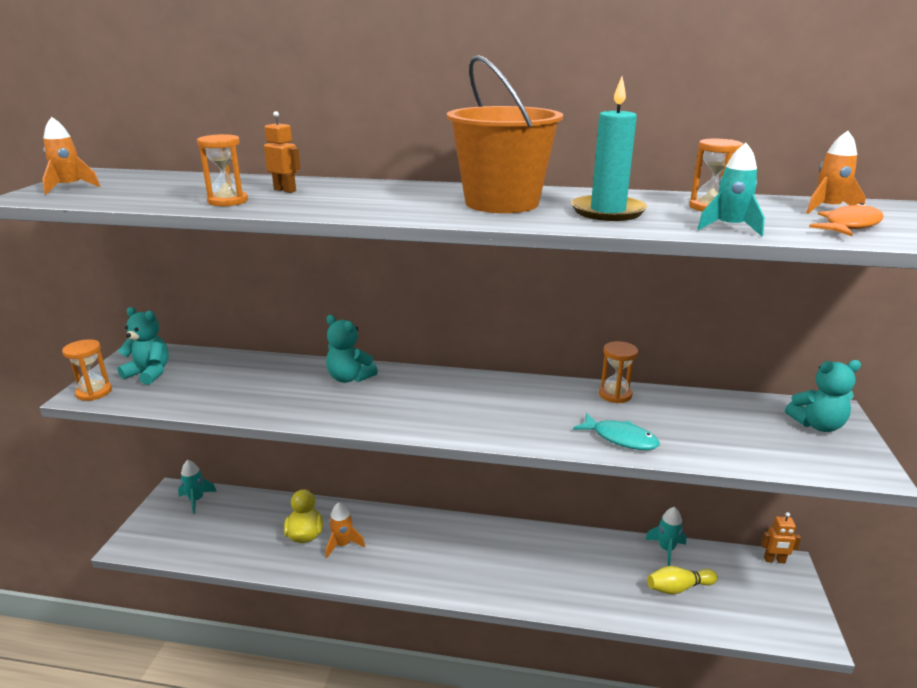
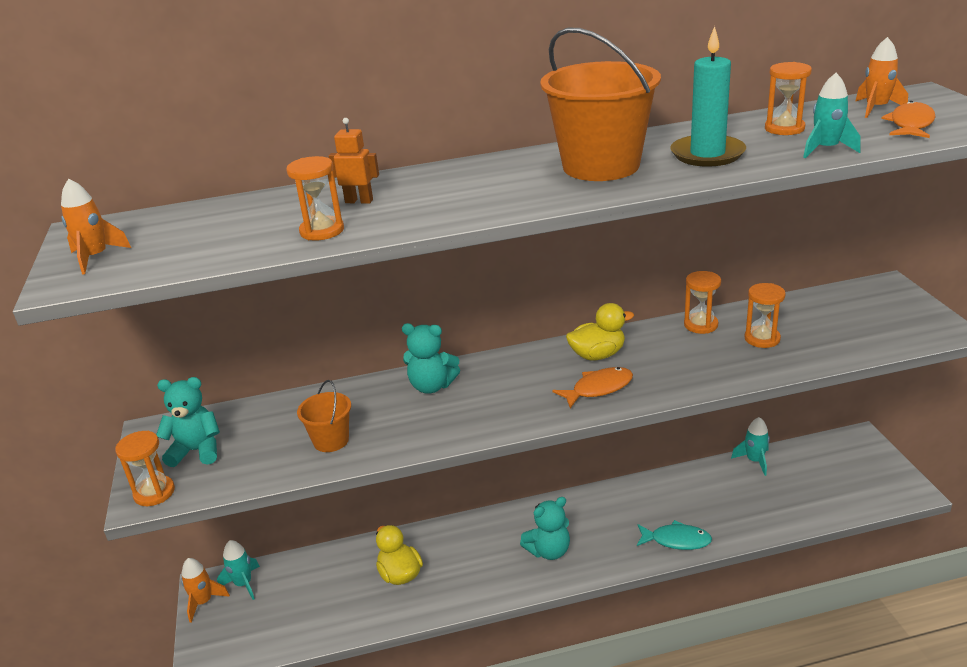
camera: 20 degrees left, 5 degrees up
orange rocket [326,502,365,558] -> orange rocket moved to [181,558,230,623]
turquoise fish [573,413,660,450] -> turquoise fish moved to [637,520,712,550]
yellow bowling pin [647,566,718,594] -> none
orange robot [761,512,801,563] -> none
turquoise teddy bear [785,360,861,432] -> turquoise teddy bear moved to [520,497,570,560]
none -> orange bucket [297,380,351,452]
none -> orange fish [552,367,633,408]
none -> yellow duck [566,303,634,361]
none -> orange hourglass [744,283,786,348]

